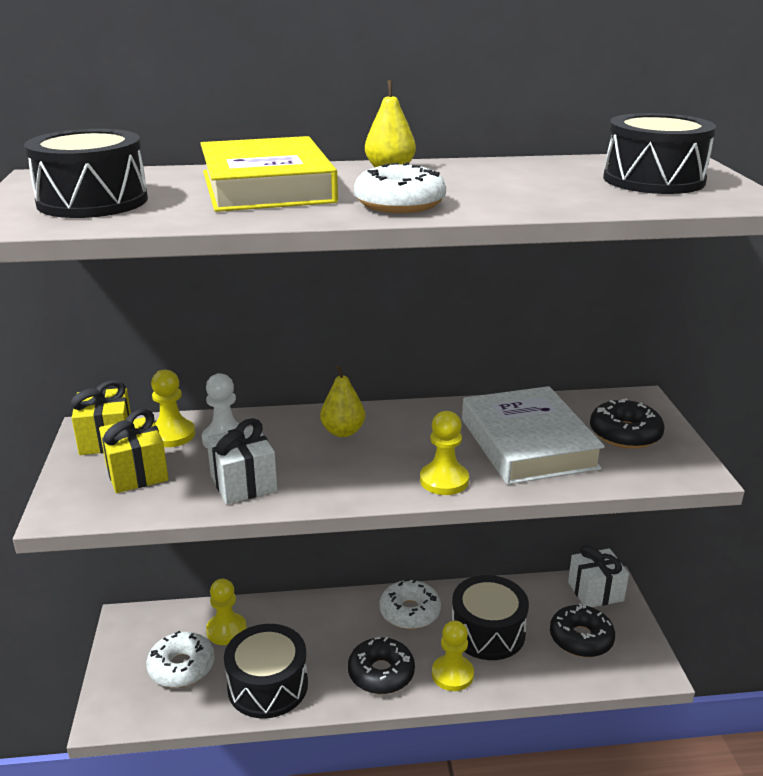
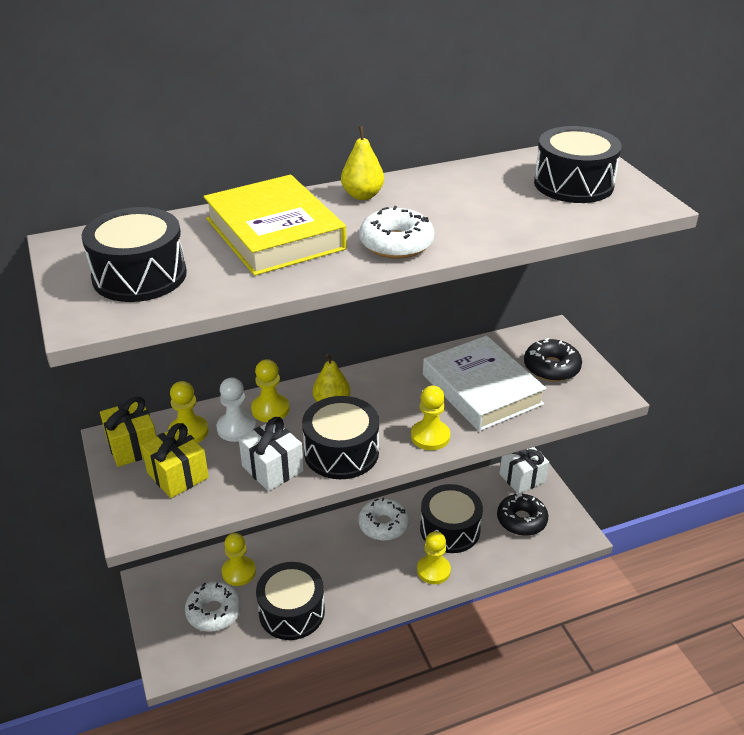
camera: 15 degrees left, 10 degrees up
black donut [348,636,415,694] -> none
none -> yellow pawn [251,359,289,422]
none -> black drum [302,396,379,479]

